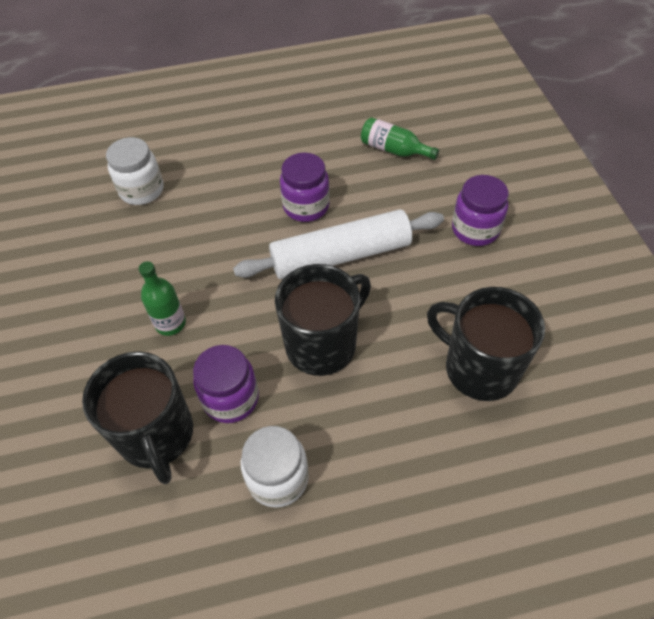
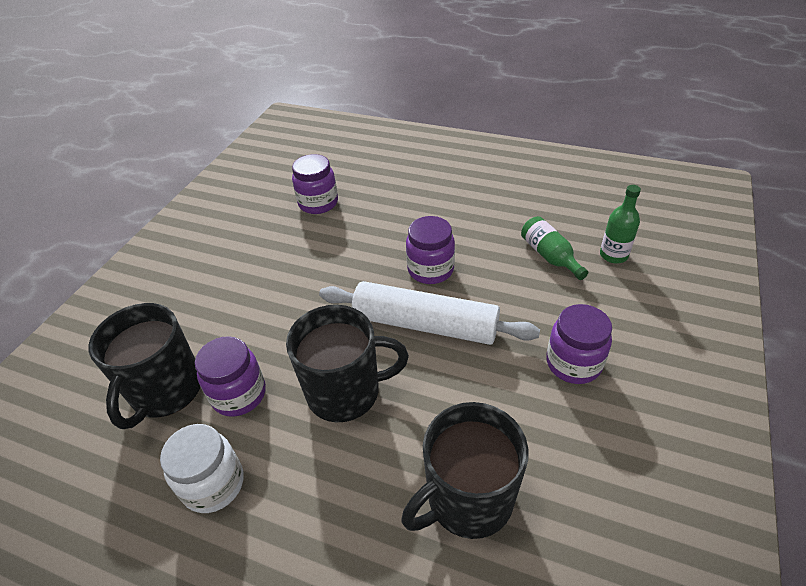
camera: 35 degrees right, 10 degrees down
white jar [106,137,164,205] -> purple jar [292,154,338,214]
green bottle [139,261,186,336] -> green bottle moved to [600,185,641,263]
black mug [427,287,545,401] -> black mug turned 105 degrees counterclockwise [401,402,529,539]

